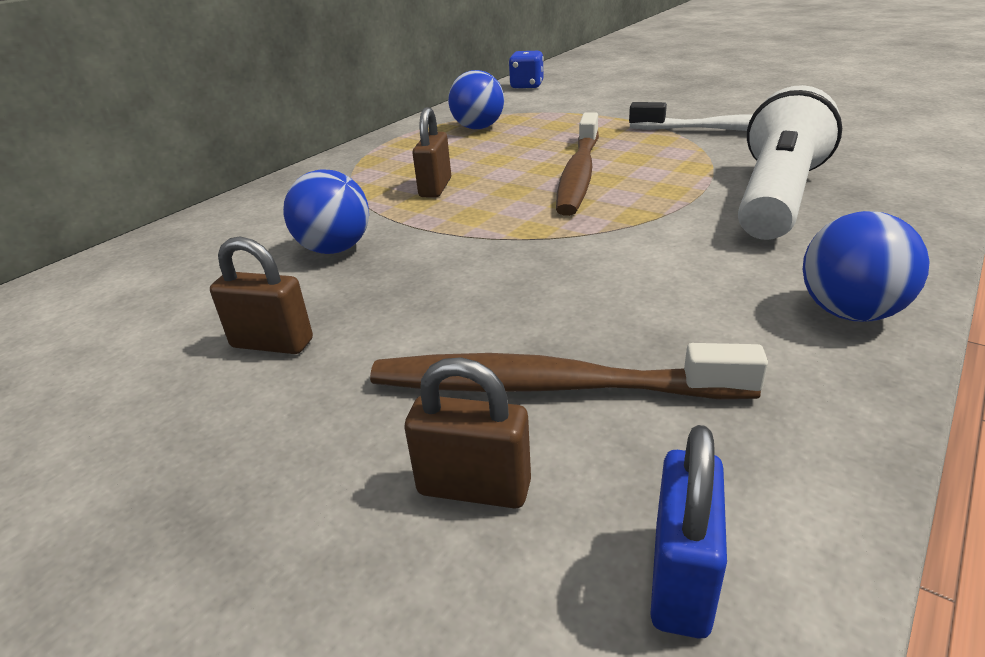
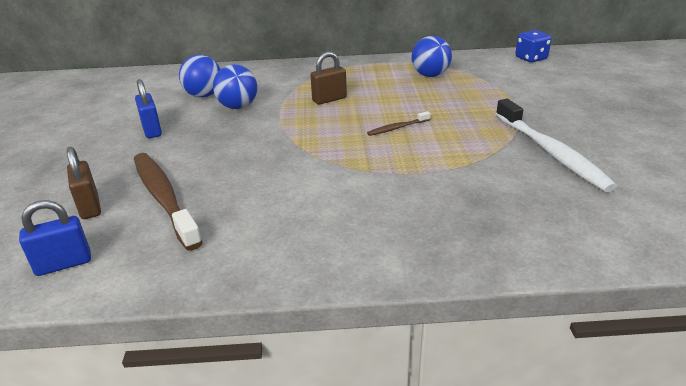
camera: 50 degrees right, 0 degrees up
brown padlock [210,236,313,354] -> blue padlock [135,79,162,138]
brown toothbrush [556,112,599,216] -> brown toothbrush [367,111,431,136], size x0.46
white flashlight [738,85,842,240] -> none
blue ball [802,211,930,322] -> blue ball moved to [179,55,220,97]

